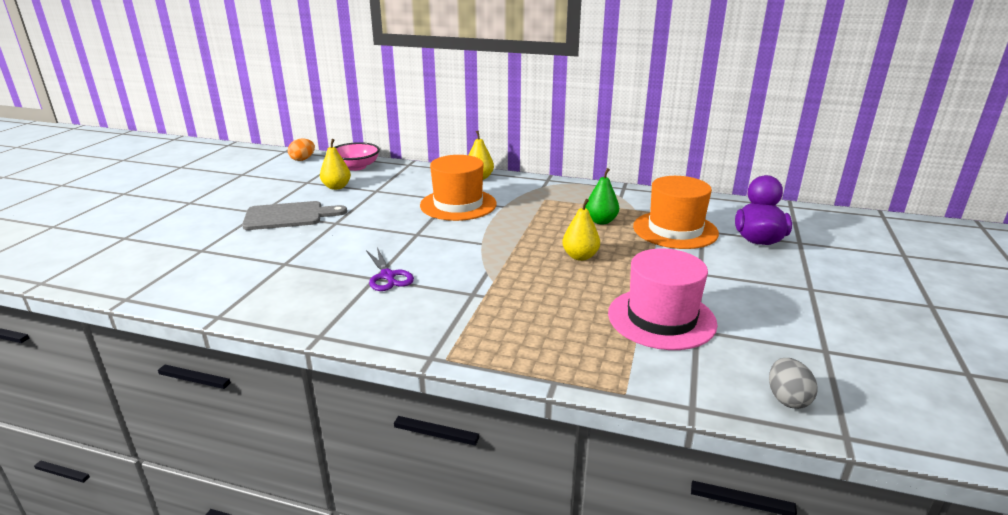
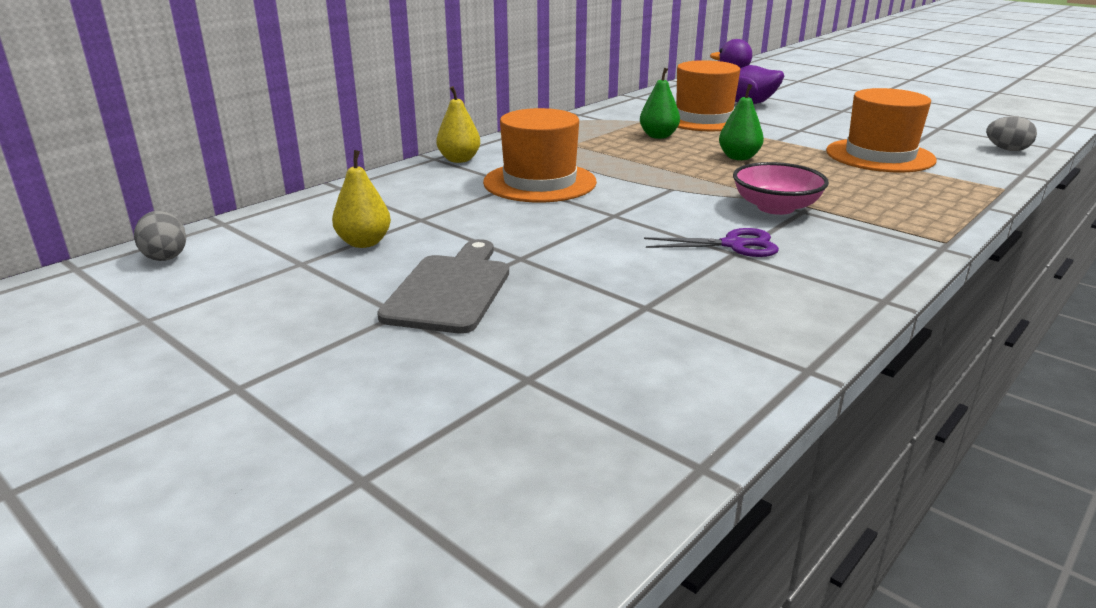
camera: 65 degrees left, 0 degrees up
orange egg [288,139,315,161] -> grey egg [134,211,186,261]
pink bowl [335,142,380,171] -> pink bowl moved to [733,162,829,215]
yellow pear [562,199,600,261] -> green pear [719,84,764,160]
pink hat [608,249,718,350] -> orange hat [826,88,937,172]

